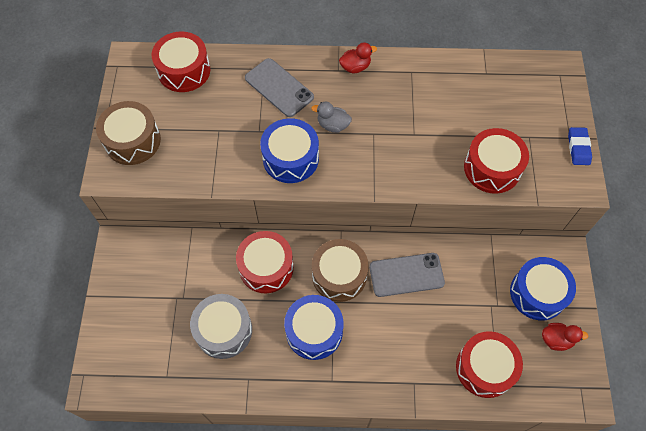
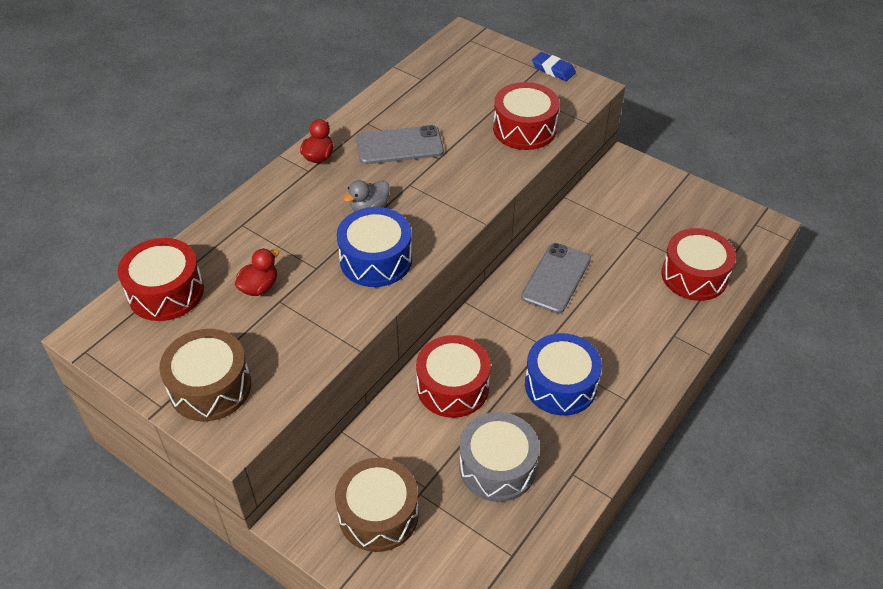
camera: 55 degrees left, 15 degrees down
grey phone [245,58,314,117] -> grey phone moved to [356,125,444,164]
brown drum [312,239,369,302] -> brown drum moved to [335,458,419,552]
blue drum [510,257,576,320] -> none
red duck [542,323,588,351] -> red duck moved to [235,248,279,296]

